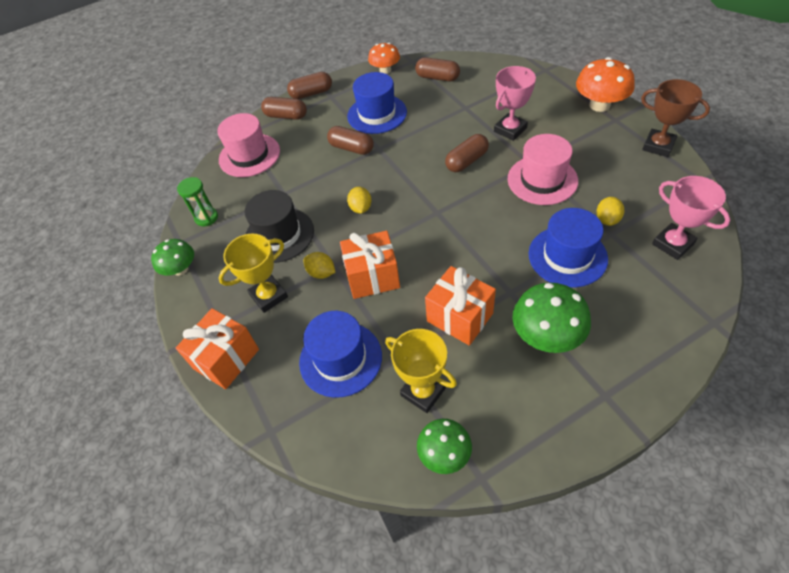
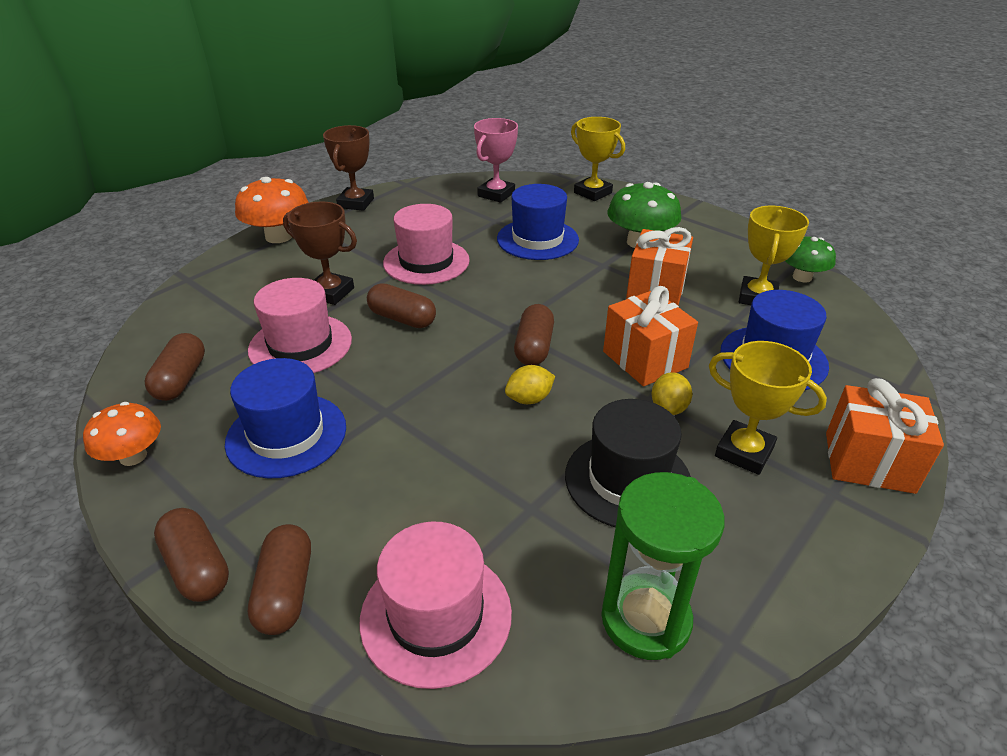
camera: 115 degrees left, 15 degrees down
green mushroom [151,239,194,276] -> none
green hourglass [177,177,218,226] -> green hourglass [601,472,725,660], size x1.68
brown capsule [327,126,374,155] -> brown capsule moved to [514,304,554,365]
pink trophy [494,66,536,141] -> brown trophy [283,201,357,305]
yellow lemon [597,197,624,226] -> none
none -> pink hat [248,278,352,373]
none -> yellow trophy [571,117,625,201]

